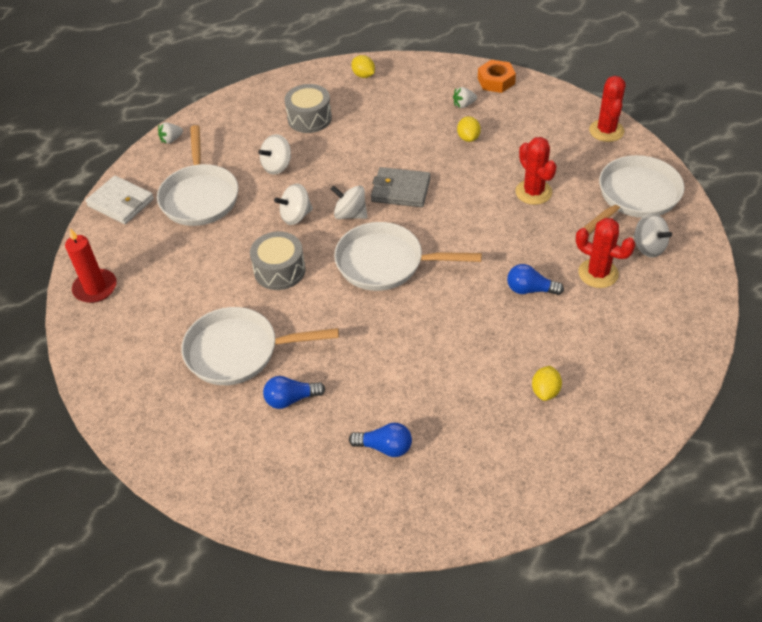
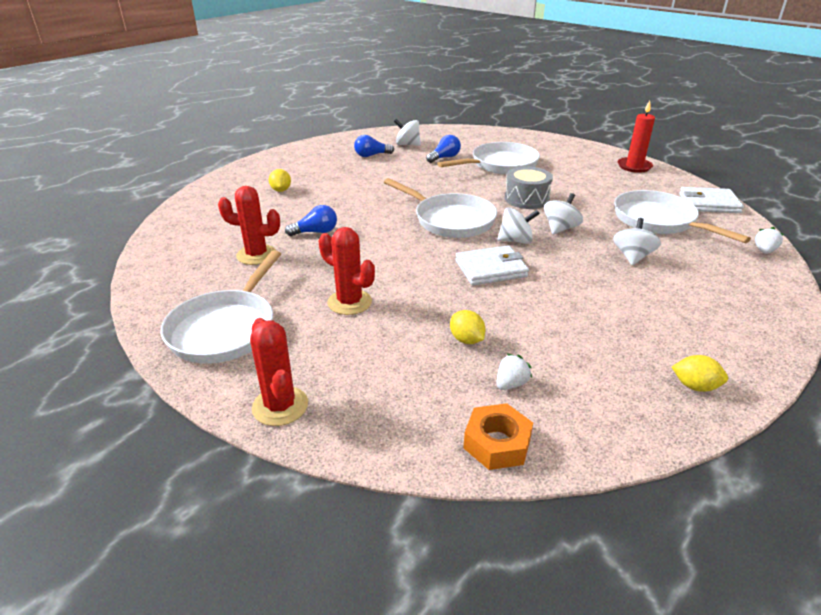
camera: 150 degrees right, 15 degrees down
grey drum [285,84,332,133] -> none
white pan [334,222,482,291] -> white pan turned 60 degrees clockwise [384,178,497,238]
grey wallet [371,167,431,208] -> white wallet [455,245,529,285]
white spinning top [633,213,672,258] -> white spinning top moved to [394,119,421,146]

